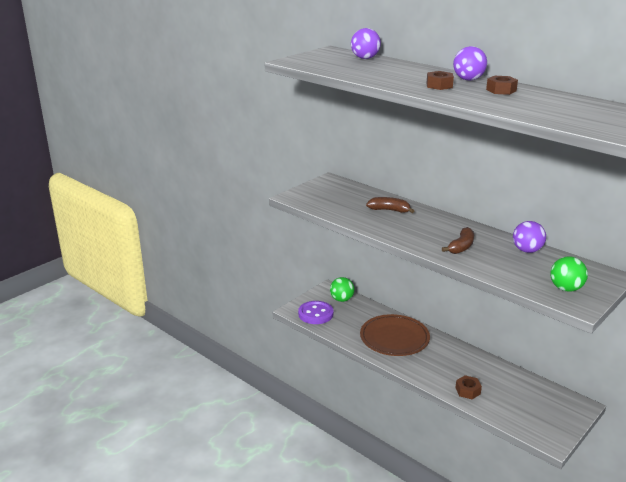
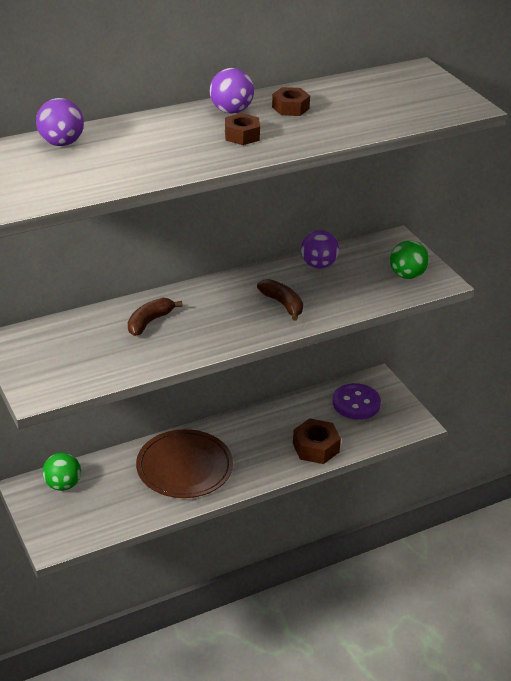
camera: 70 degrees left, 10 degrees up
purple button [298,301,333,324] -> purple button moved to [333,383,381,420]
brown nut [455,375,482,399] -> brown nut [293,418,341,464], size x1.55

